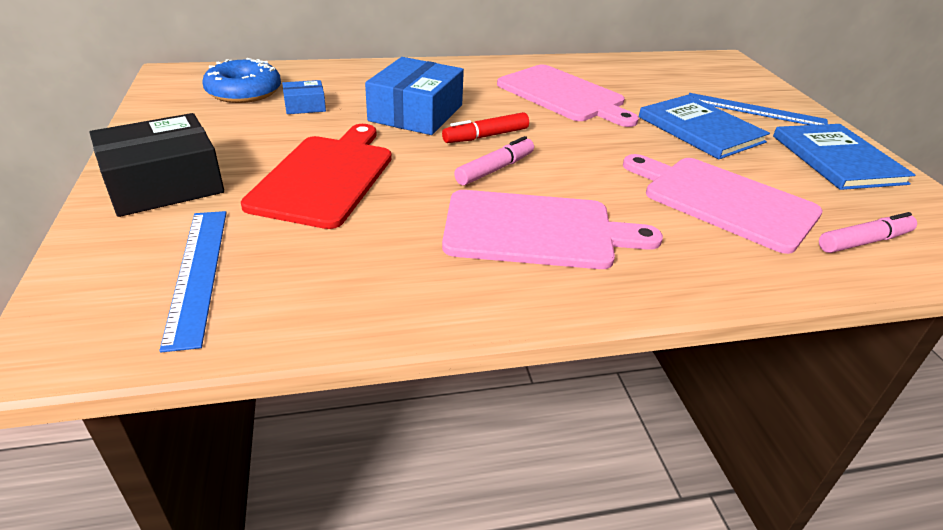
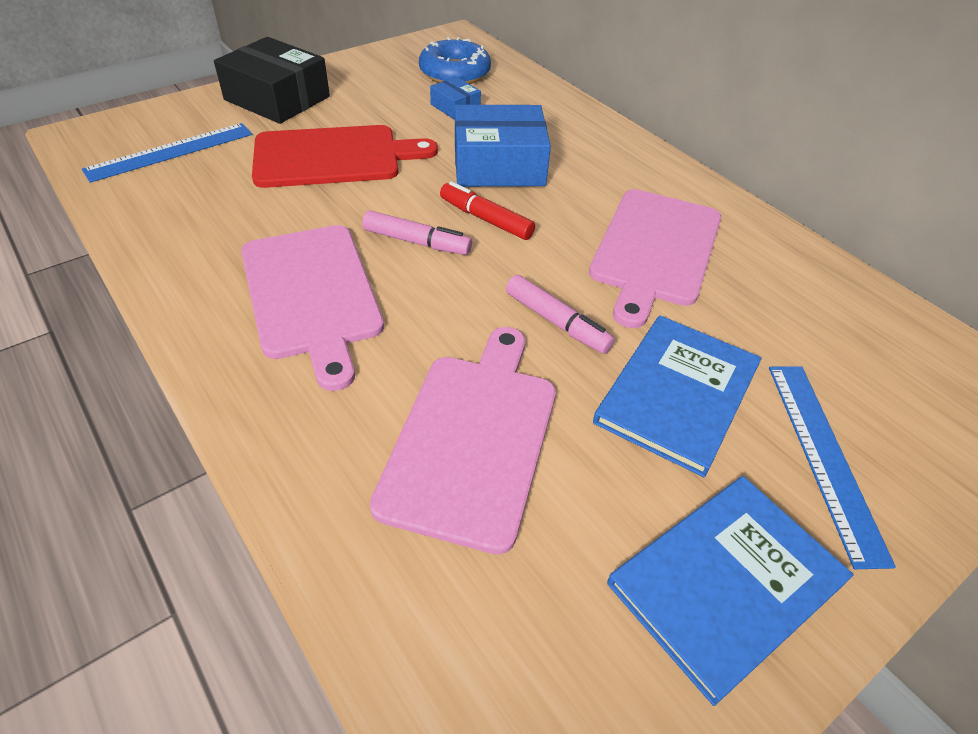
camera: 65 degrees right, 10 degrees up
pink marker [819,212,917,253] -> pink marker moved to [506,275,615,354]

